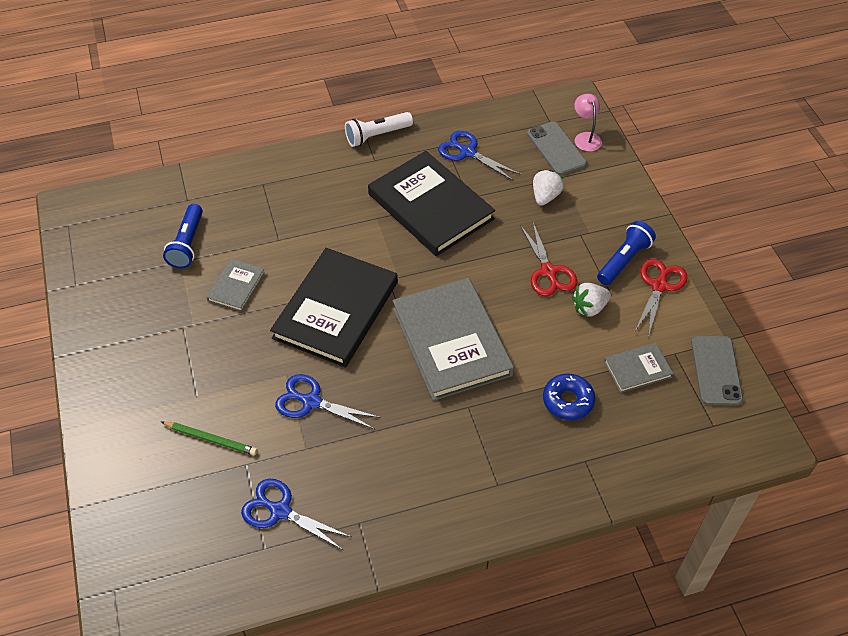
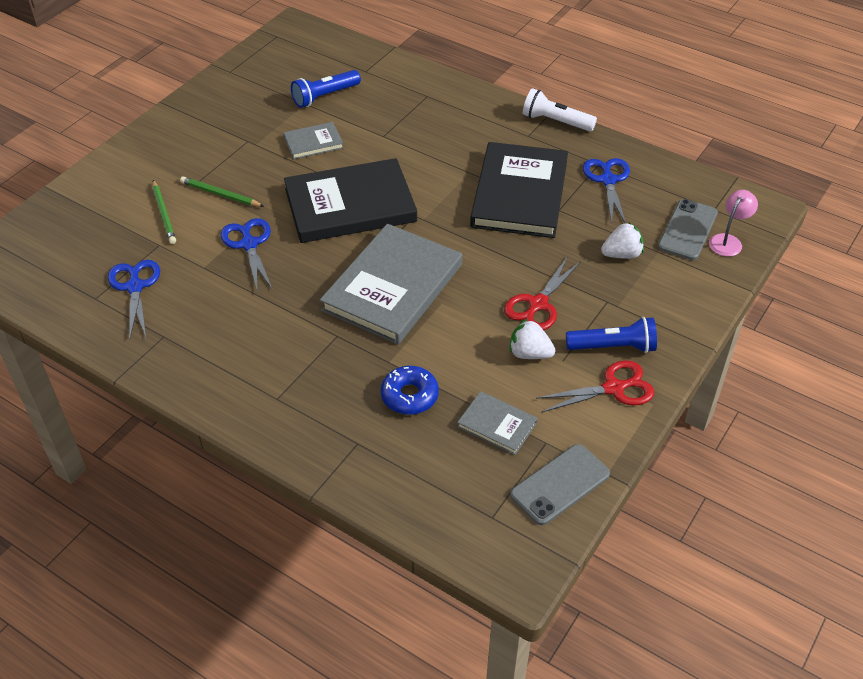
camera: 50 degrees right, 5 degrees down
none -> green pencil [180,176,264,207]

